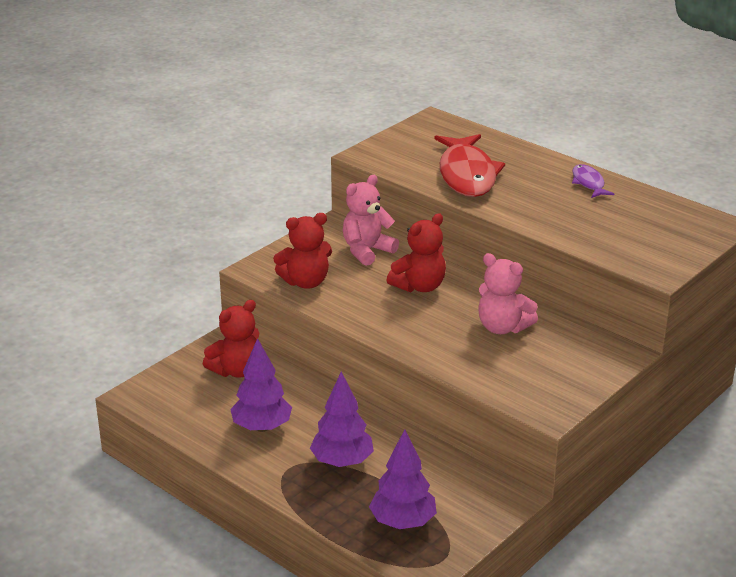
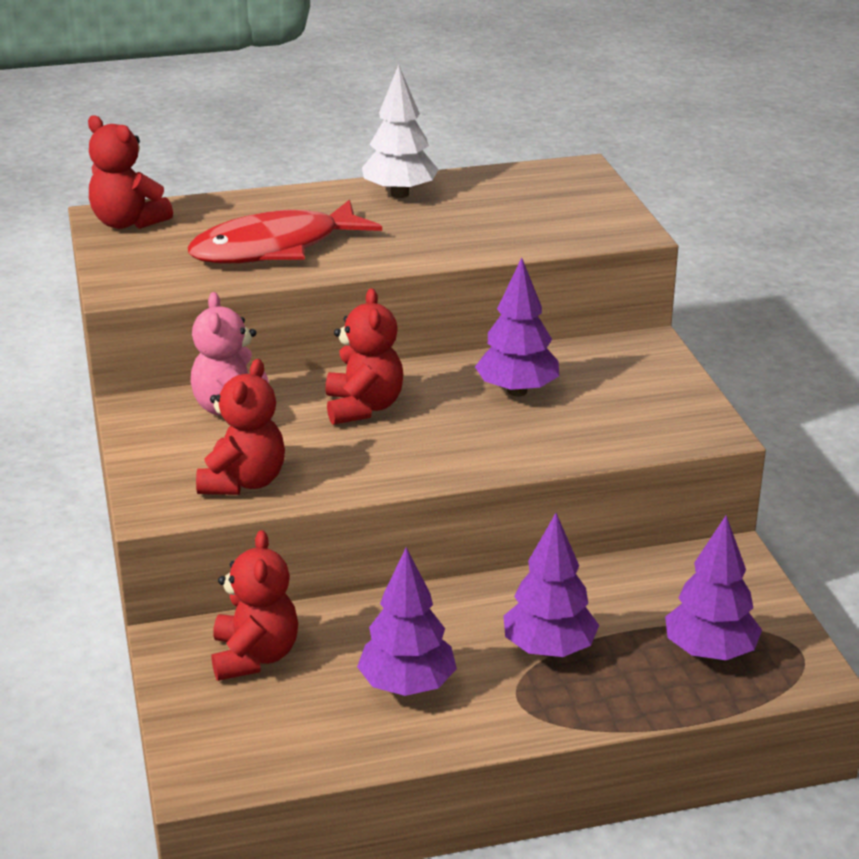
camera: 55 degrees left, 0 degrees up
red fish [435,134,505,197] -> red fish turned 120 degrees clockwise [187,199,382,263]
pink teddy bear [478,253,538,334] -> purple tree [475,258,559,397]
purple fish [572,164,614,198] -> white tree [362,64,439,198]
none -> red teddy bear [88,115,173,229]

